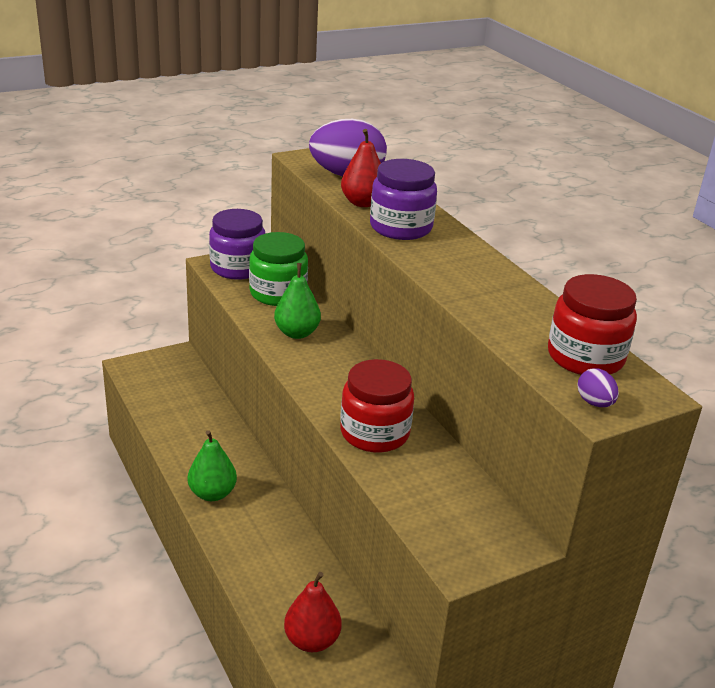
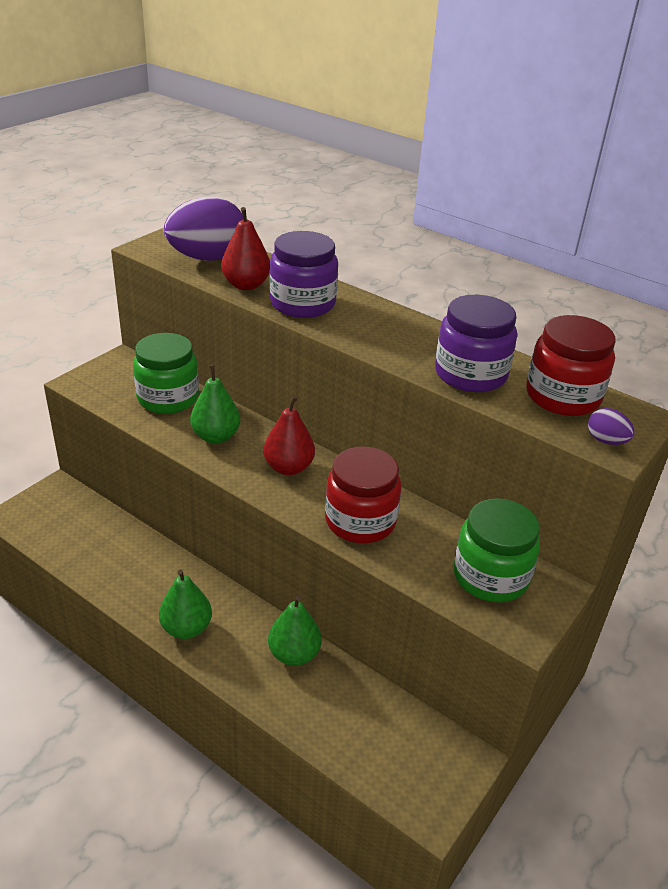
camera: 25 degrees left, 5 degrees up
purple jar [209,209,266,280] -> purple jar moved to [435,295,517,392]
red pear [284,572,341,652] -> red pear moved to [263,396,315,475]
none -> green pear [268,596,321,666]
none -> green jar [454,498,540,602]

